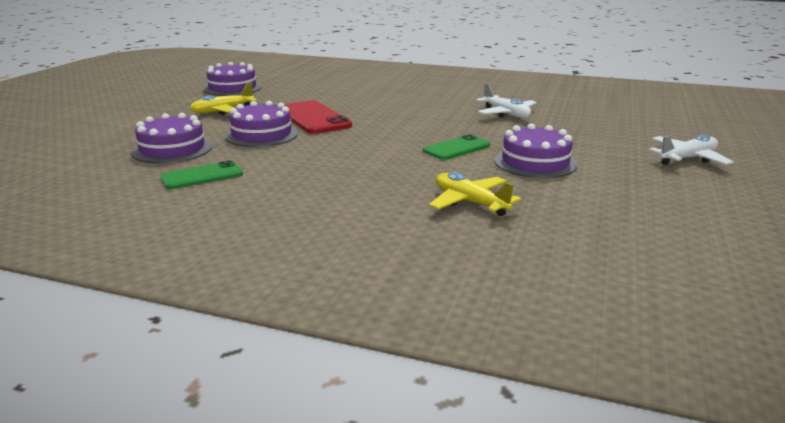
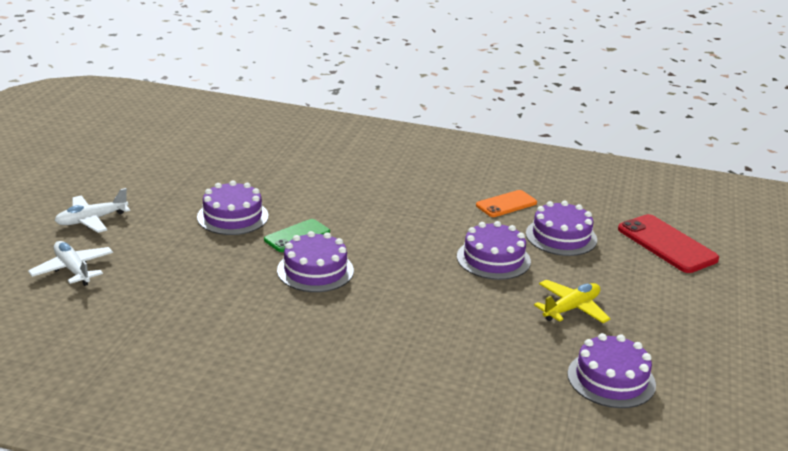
camera: 175 degrees right, 5 degrees up
green phone [160,160,243,189] -> orange phone [476,190,537,217]
red phone [284,100,352,134] -> red phone moved to [618,214,719,273]
yellow plane [429,172,521,216] -> none
white plane [476,83,537,118] -> white plane moved to [28,241,113,286]
none -> purple cake [277,231,354,292]

